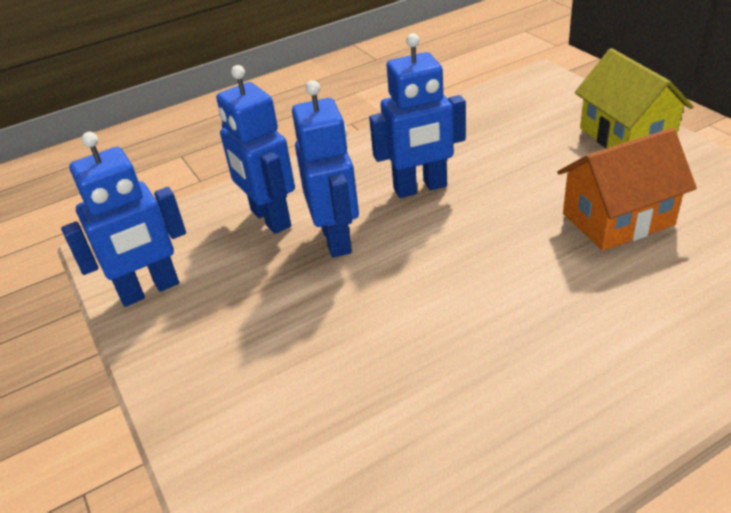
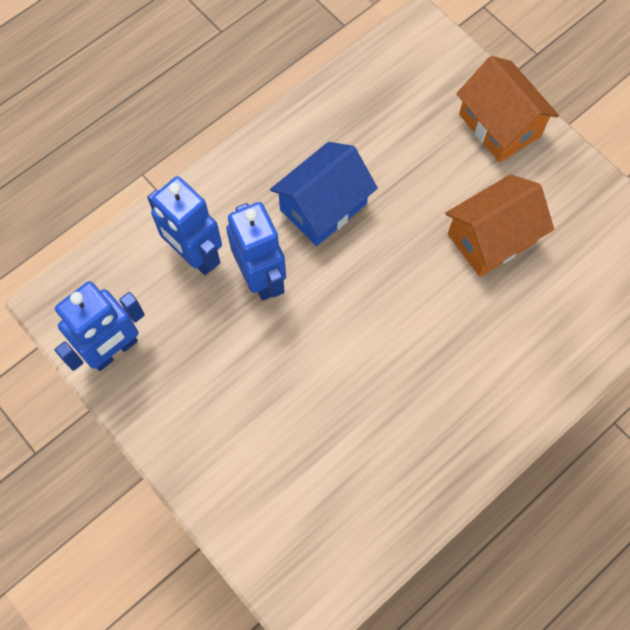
camera: 15 degrees left, 30 degrees up
blue robot [369,33,466,198] -> blue house [270,142,378,246]
yellow house [575,48,694,148] -> orange house [456,56,559,162]

